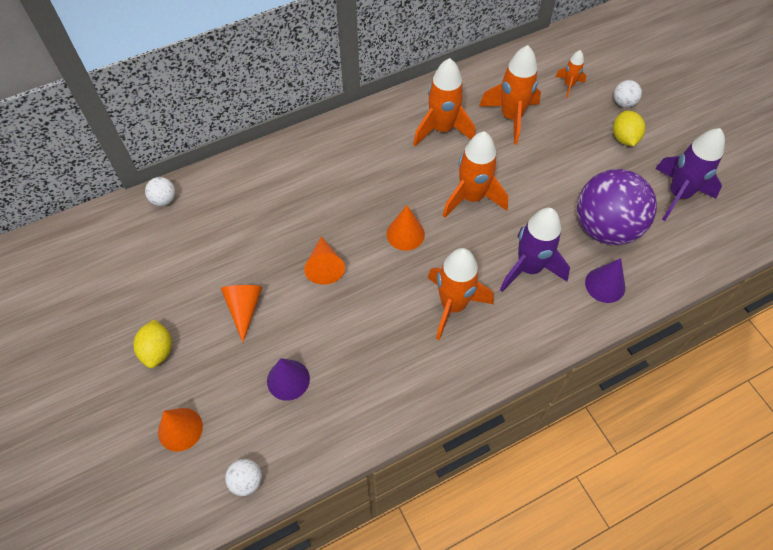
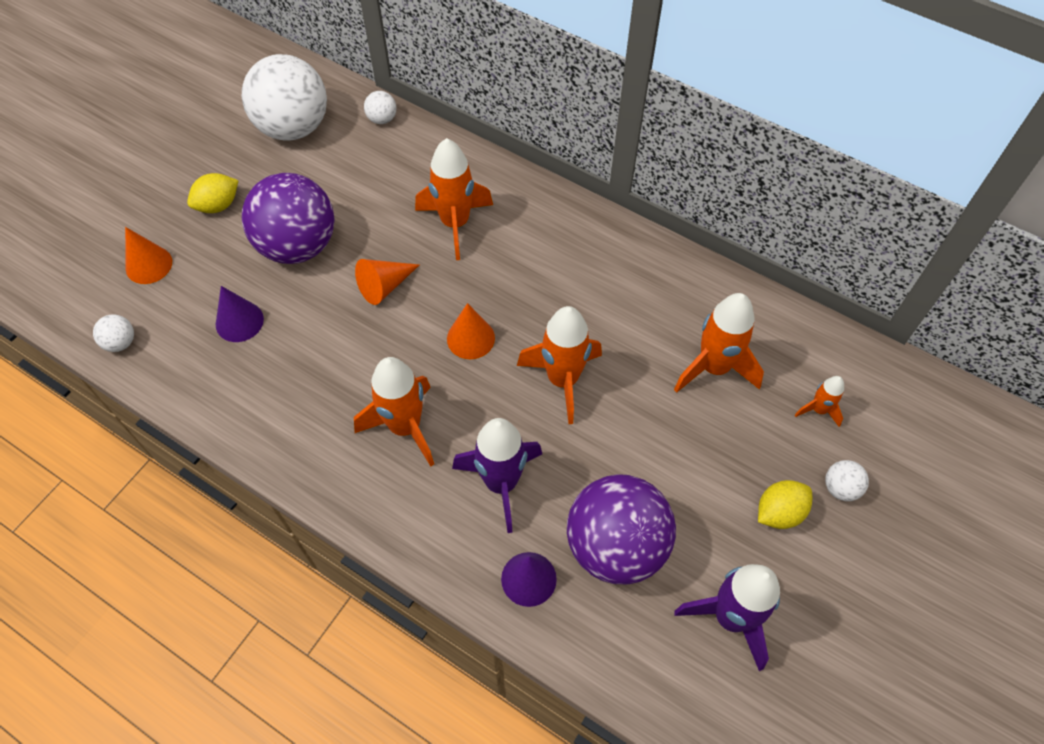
camera: 60 degrees right, 0 degrees up
orange cone [221,285,263,342] -> purple ball [242,173,335,264]
orange rocket [413,58,475,146] -> orange rocket moved to [415,138,493,260]
none -> white ball [242,54,327,141]

